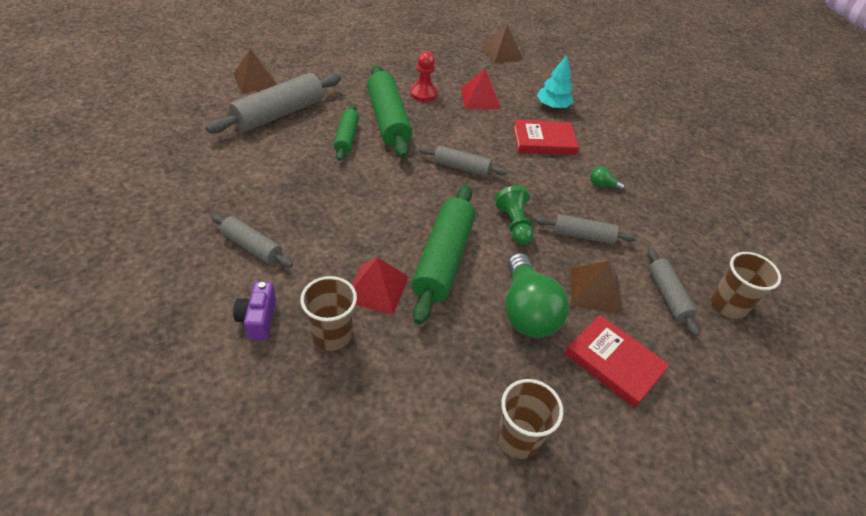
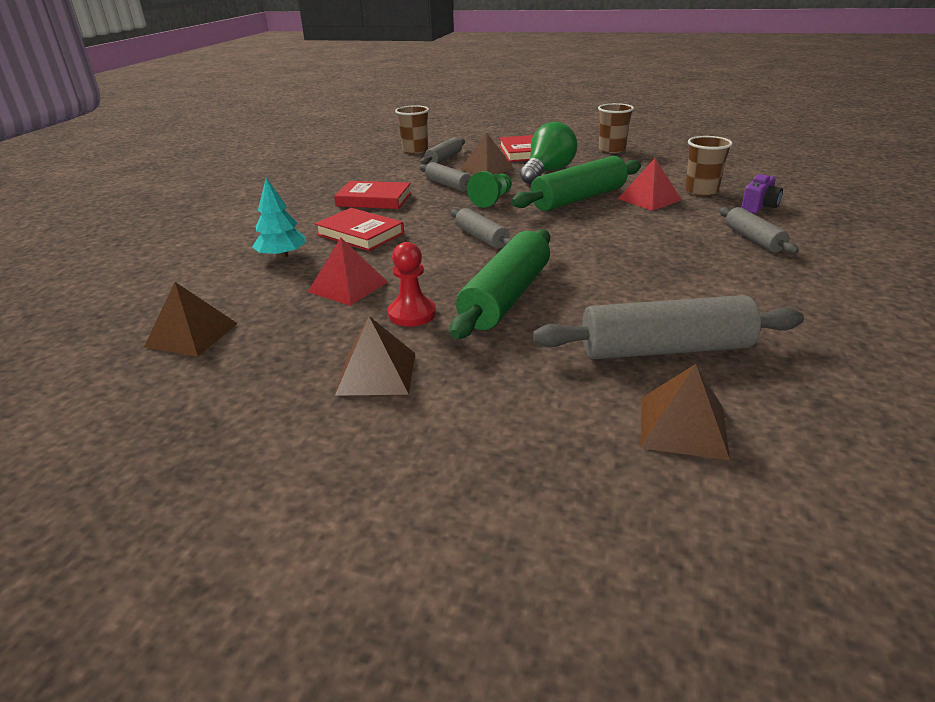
camera: 135 degrees left, 15 degrees down
green rolling pin [334,104,359,161] -> none
green light bulb [590,166,625,191] -> red book [334,181,411,209]
none -> brown pyramid [335,316,415,396]

